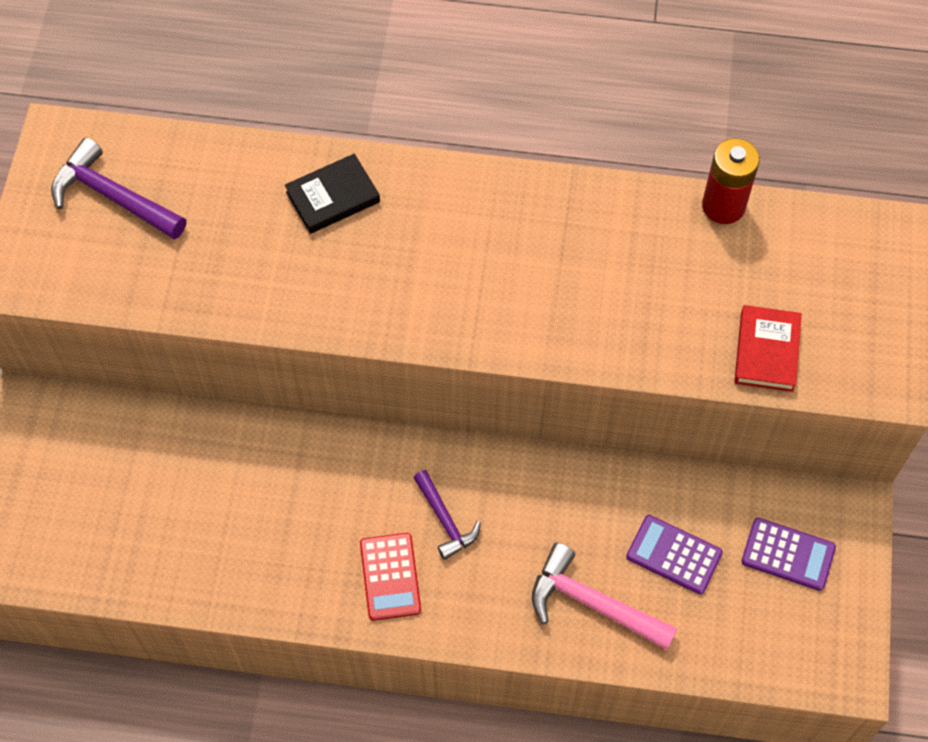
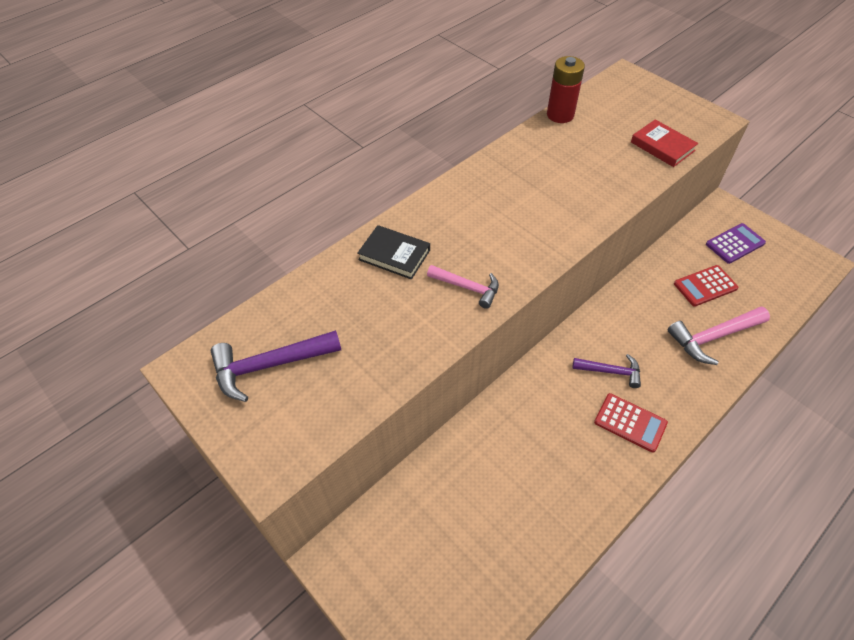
camera: 50 degrees left, 10 degrees down
black book [285,154,380,234] -> black book turned 75 degrees counterclockwise [358,225,430,279]
purple calculator [626,515,723,594] -> red calculator [674,265,738,307]
none -> pink hammer [427,265,499,309]

